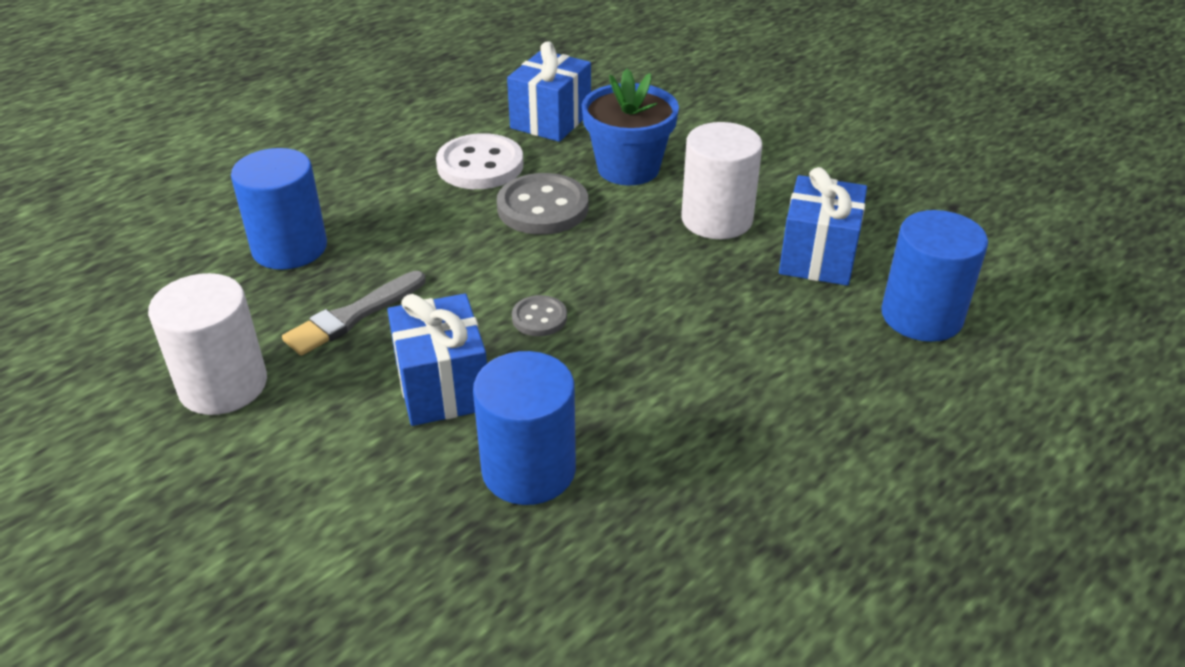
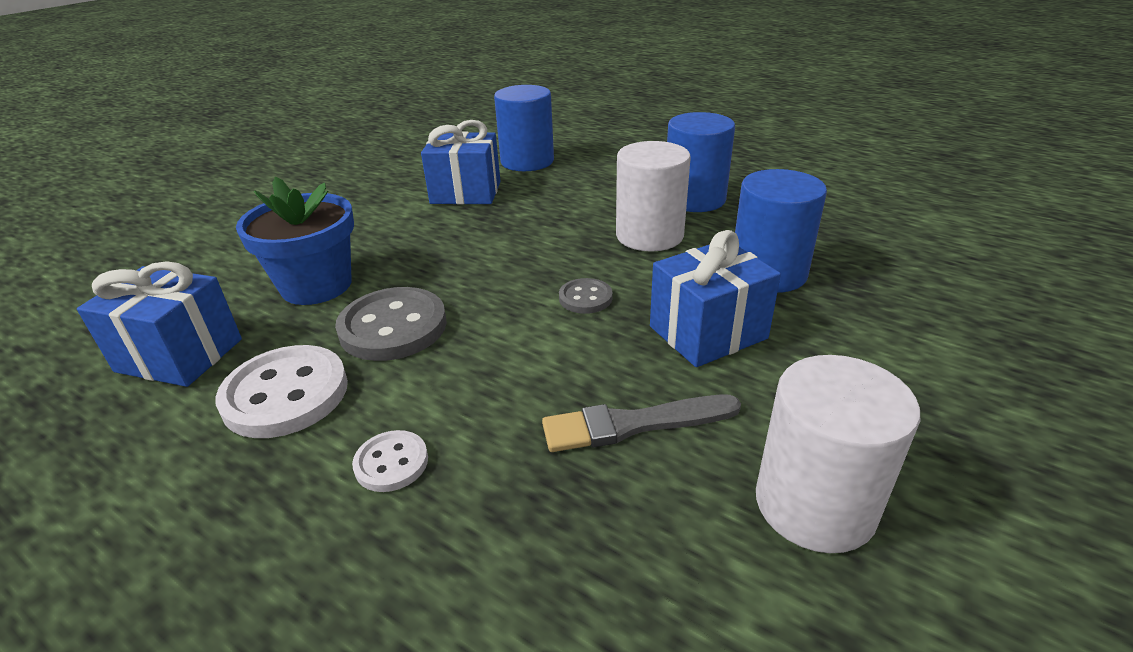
camera: 100 degrees left, 5 degrees down
blue cylinder [231,148,327,270] -> blue cylinder moved to [667,112,735,212]
grey brush [282,271,426,356] -> grey brush turned 135 degrees clockwise [542,395,741,452]
white cylinder [681,122,762,239] -> white cylinder moved to [616,141,691,251]
none -> white button [352,430,428,492]

